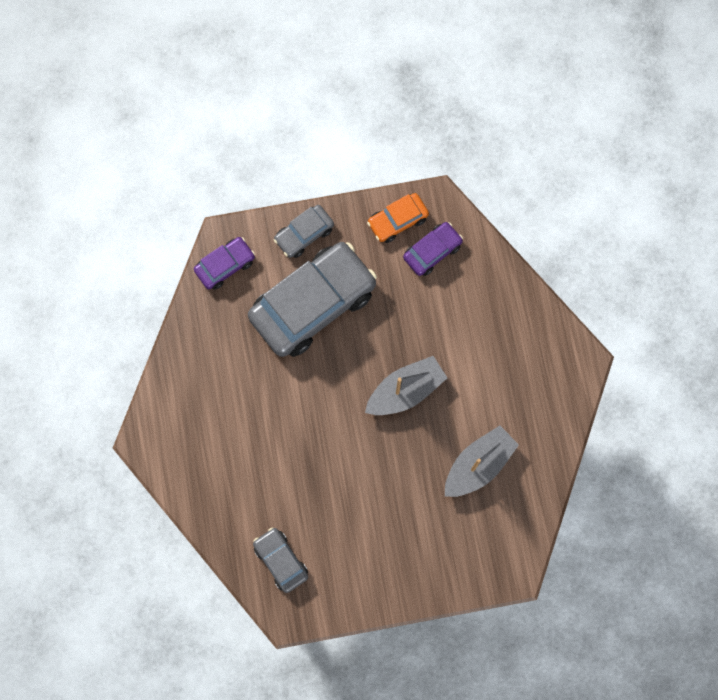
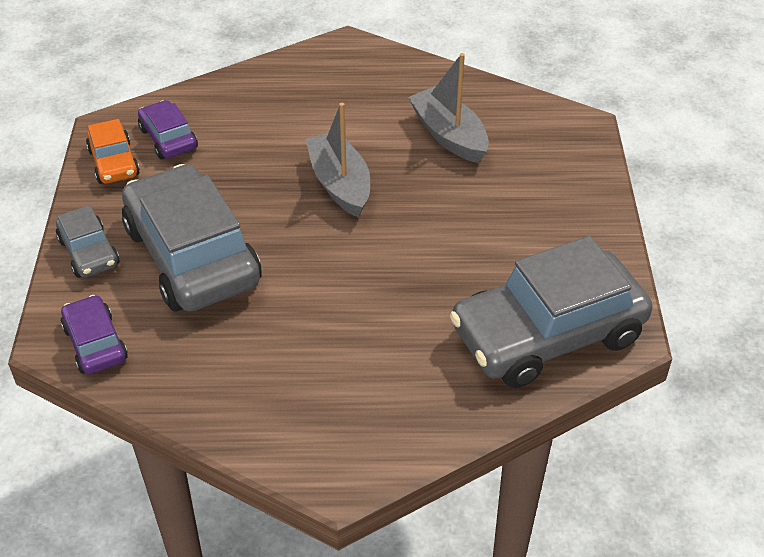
camera: 80 degrees left, 30 degrees down
grey car [253,527,308,593] -> grey car [450,236,652,388], size x2.10

